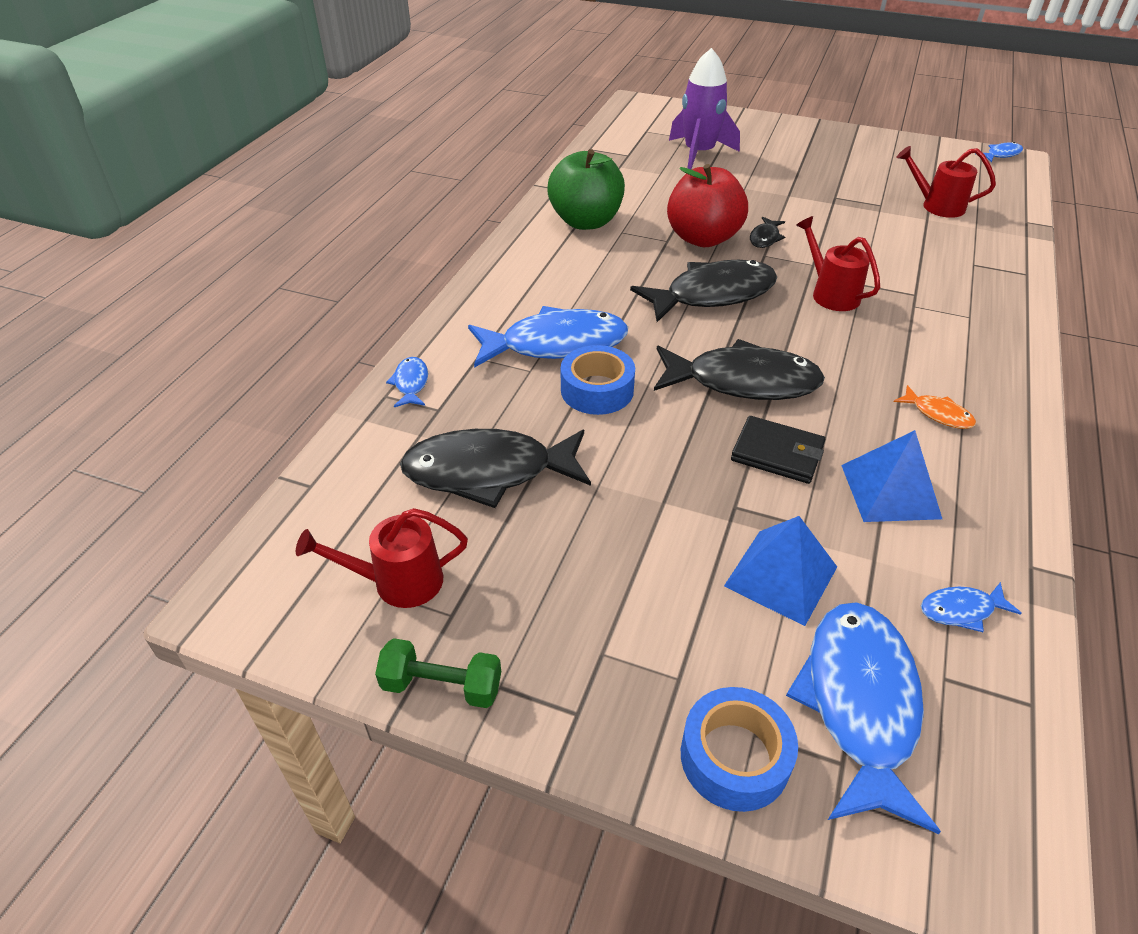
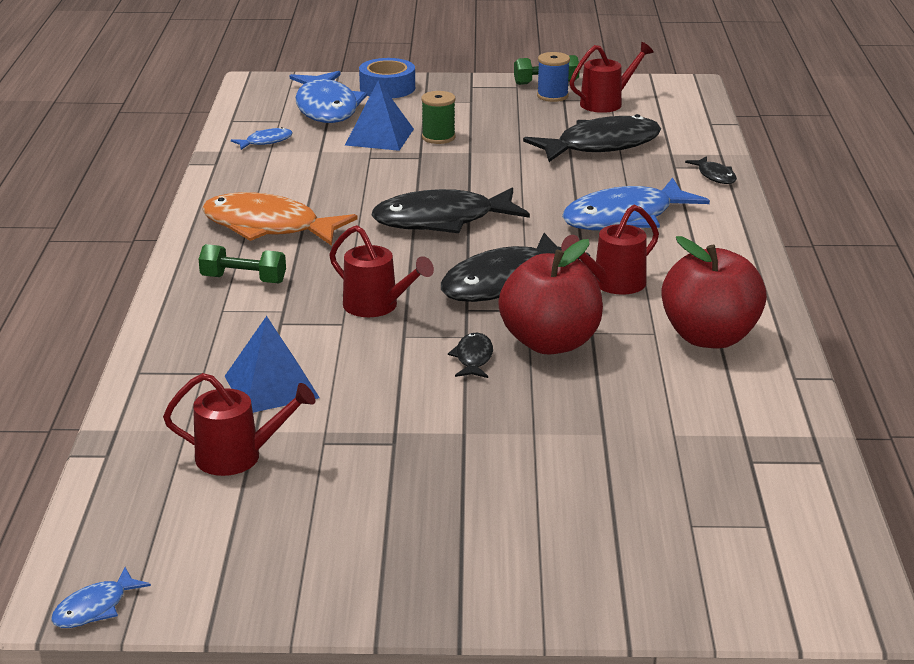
camera: 160 degrees right, 15 degrees down
blue fish [386,357,428,407] -> black fish [685,156,737,184]
green apple [547,149,625,230] -> red apple [661,236,767,348]
blue tape [561,345,635,415] -> none
purple rocket [669,48,740,169] -> none
black wallet [731,416,825,484] -> none
blue pyramid [841,430,942,522] -> blue pyramid moved to [225,316,320,413]
orange fish [894,385,976,429] -> orange fish [202,192,358,246], size x2.24
none -> green dumbbell [199,244,286,284]
none -> green spool [421,91,455,144]
none -> blue spool [537,52,570,102]
none -> red watering can [561,205,659,295]

